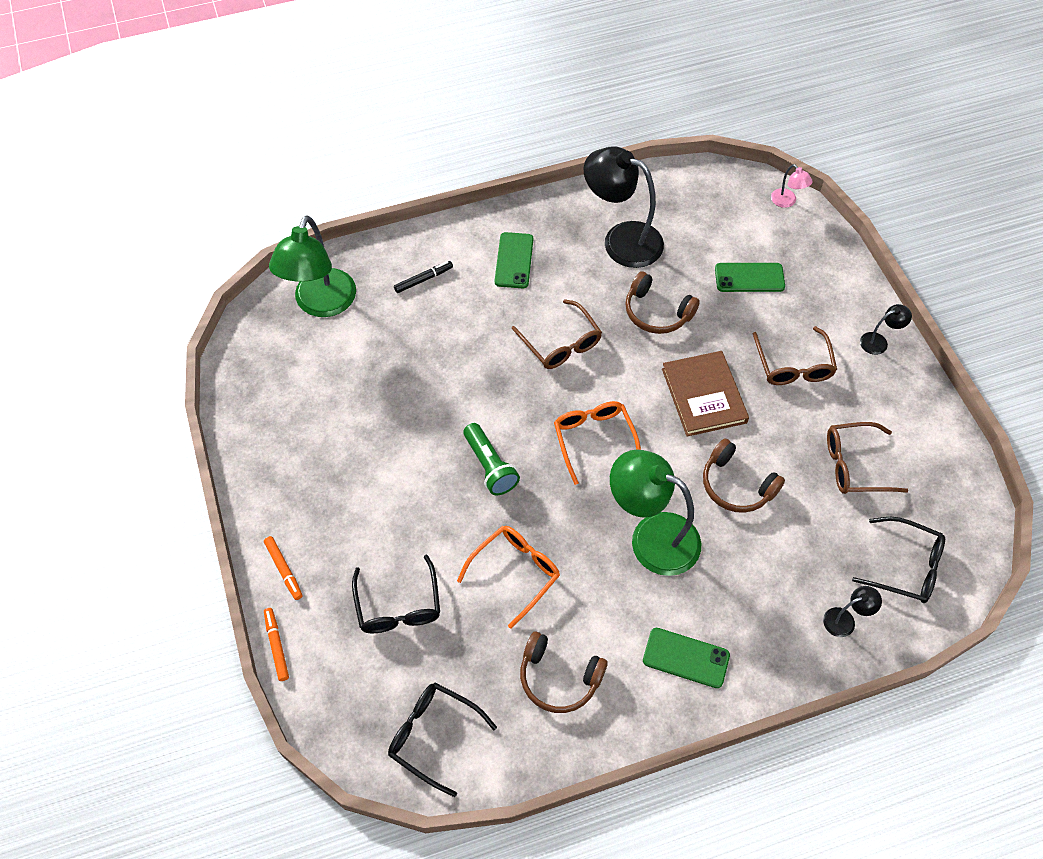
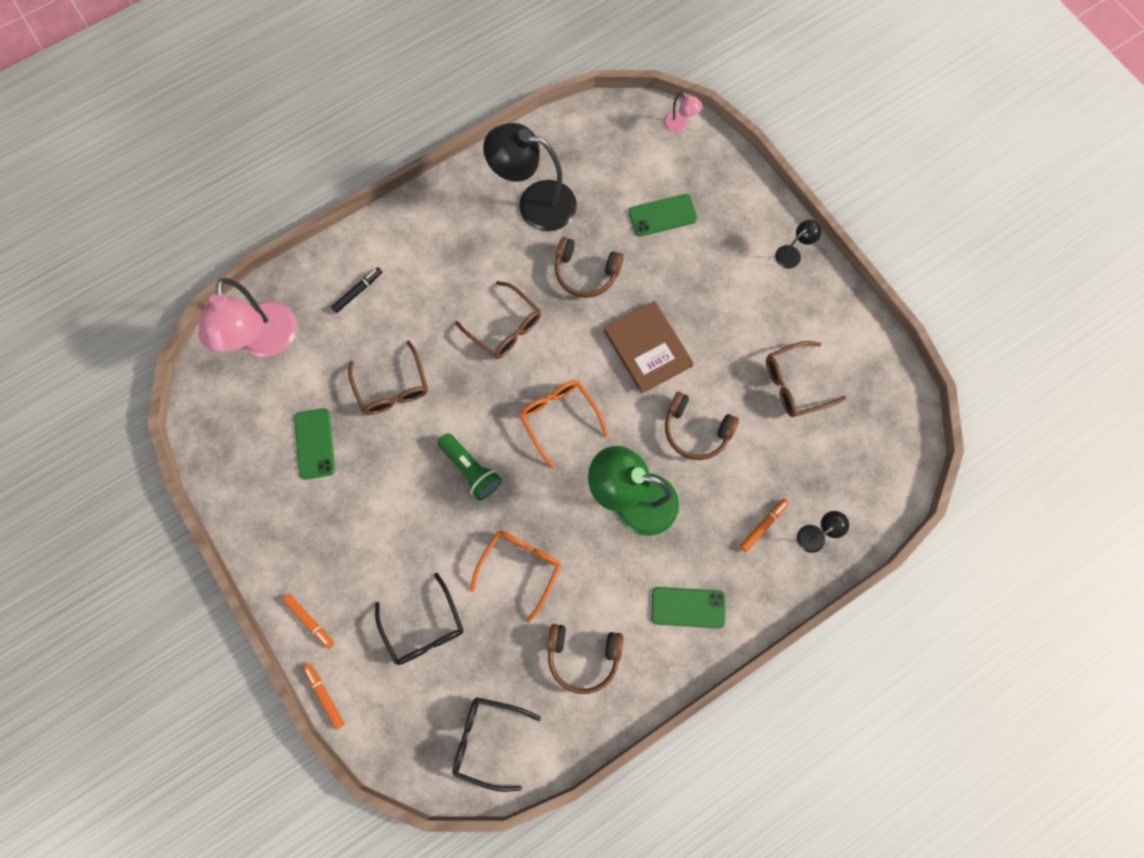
camera: 15 degrees left, 15 degrees up
green lamp [269,215,356,317] -> pink lamp [199,278,297,357]
green phone [495,232,533,288] -> green phone moved to [294,408,335,480]
brown glasses [753,326,837,385] -> brown glasses moved to [348,340,428,415]
black glasses [852,517,945,603] -> none
none -> orange marker [740,499,789,552]

